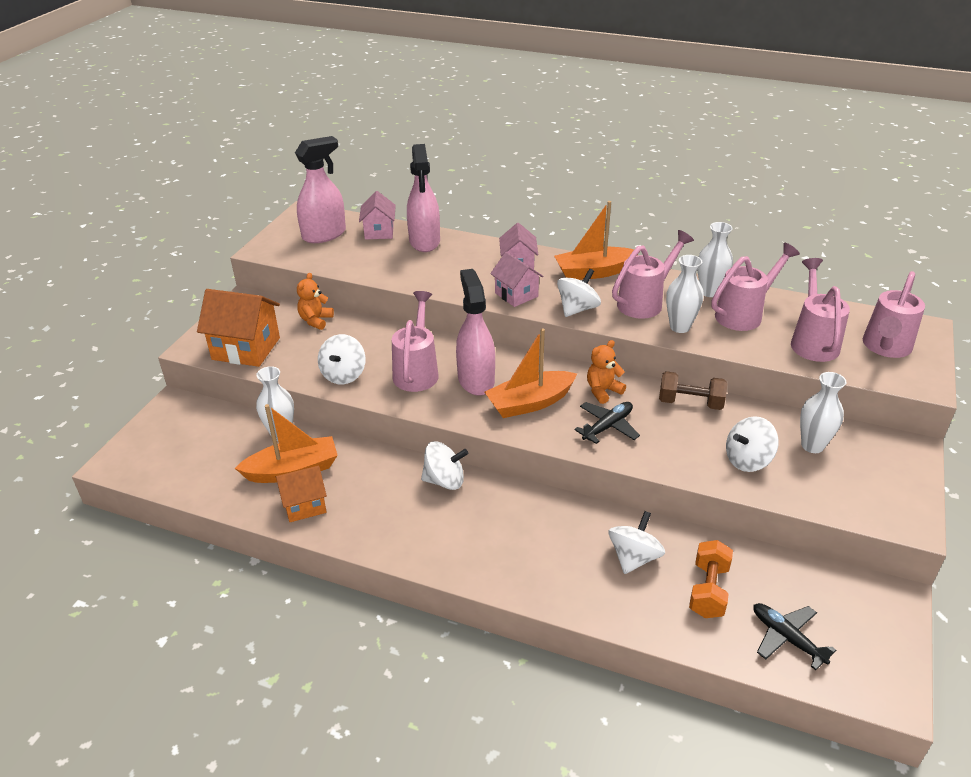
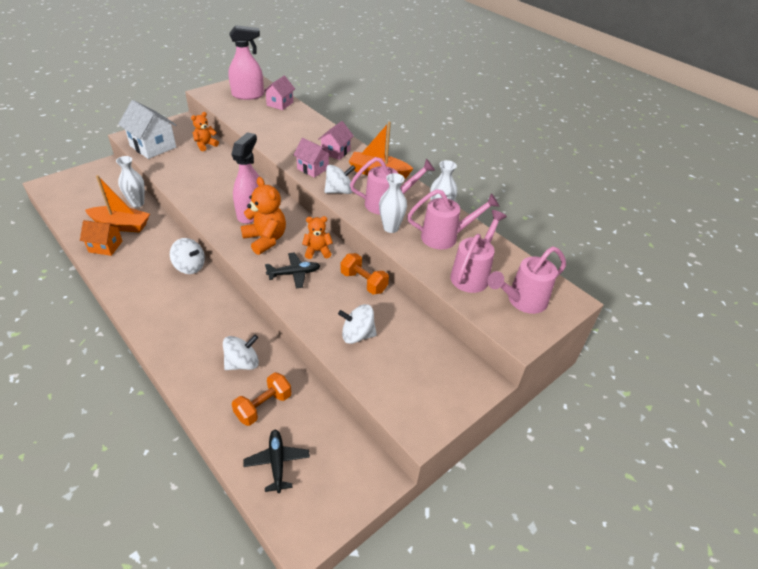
camera: 25 degrees right, 5 degrees up
orange house [197,289,280,367] -> white house [118,100,176,159]
white spinning top [318,334,366,384] -> none
pink watering can [392,291,439,392] -> none
pink spray bottle [407,144,440,252] -> none
orange boat [485,328,577,418] -> orange teddy bear [241,177,286,255]
pink house [490,252,543,307] -> pink house turned 45 degrees counterclockwise [293,138,332,178]
brown dumbbell [659,371,727,410] -> orange dumbbell [341,253,389,294]
white vase [800,372,846,453] -> none

